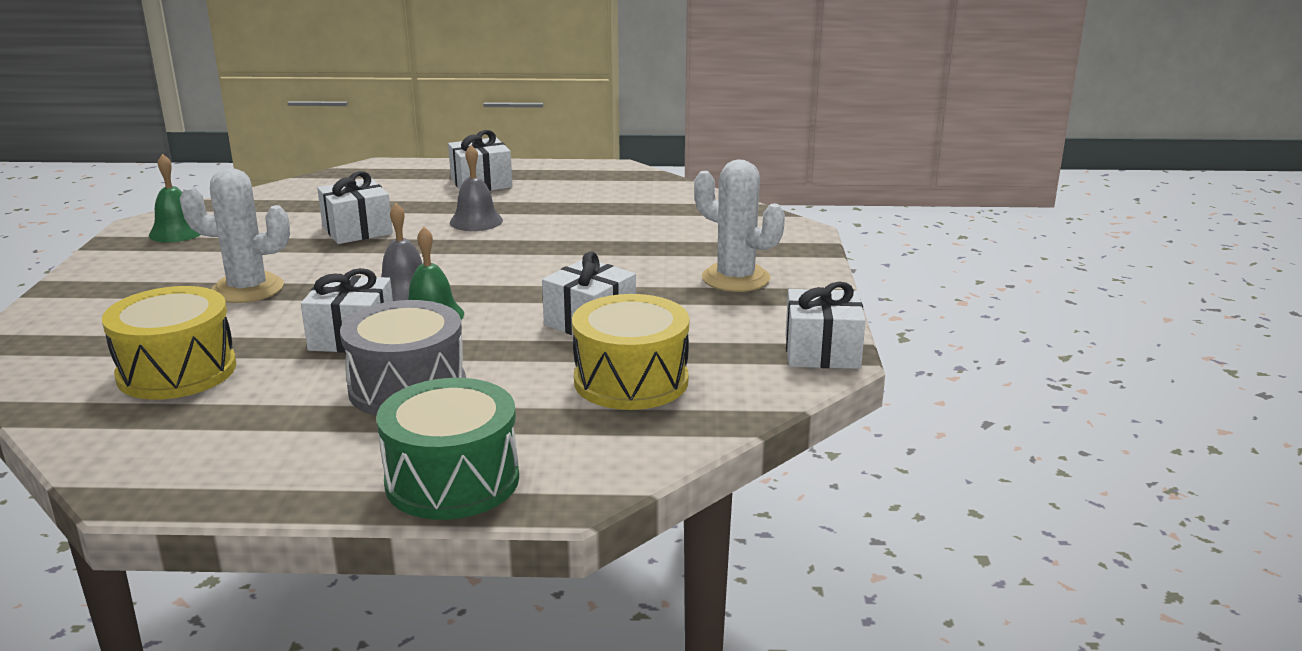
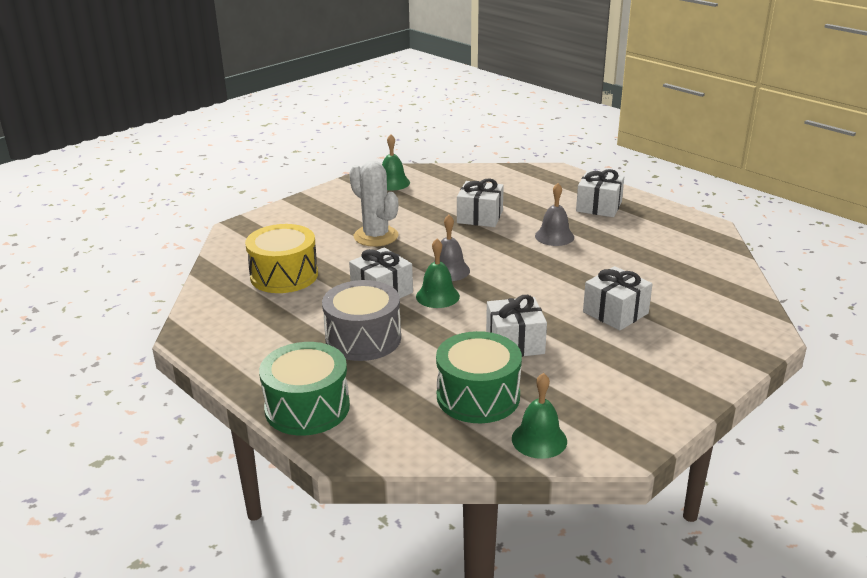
camera: 45 degrees right, 5 degrees up
yellow drum [572,294,689,410] -> green drum [436,331,522,423]
white cactus [694,159,785,292] -> none
white gift [786,281,866,369] -> white gift moved to [583,266,652,331]
none -> green bell [512,373,567,459]

